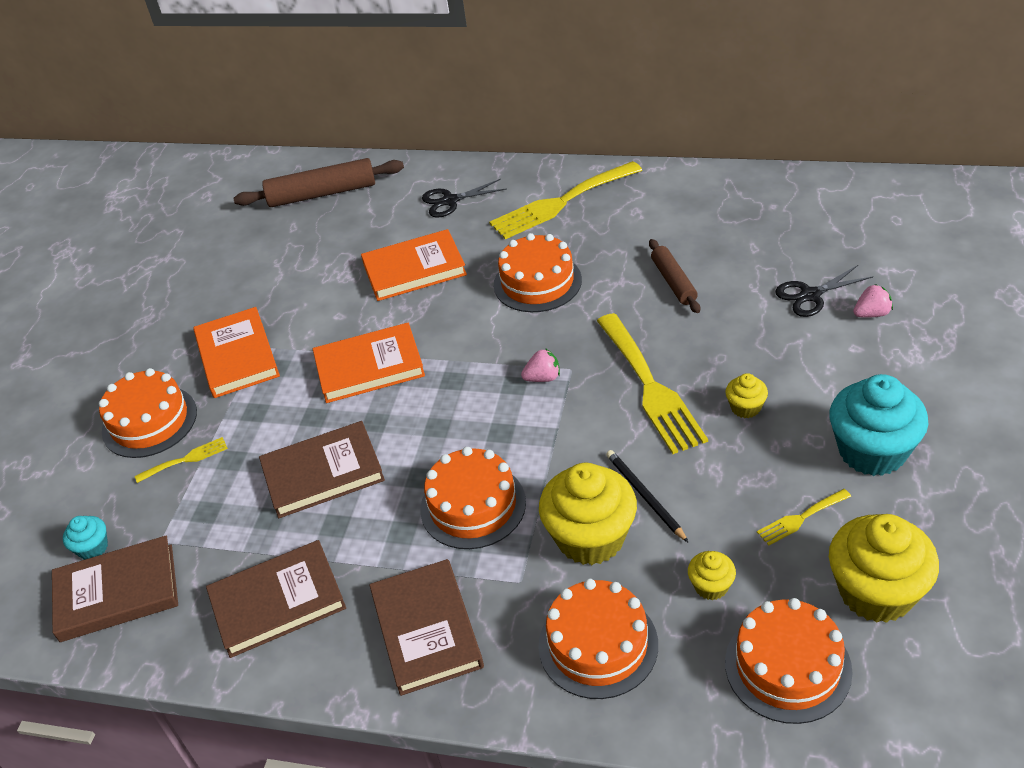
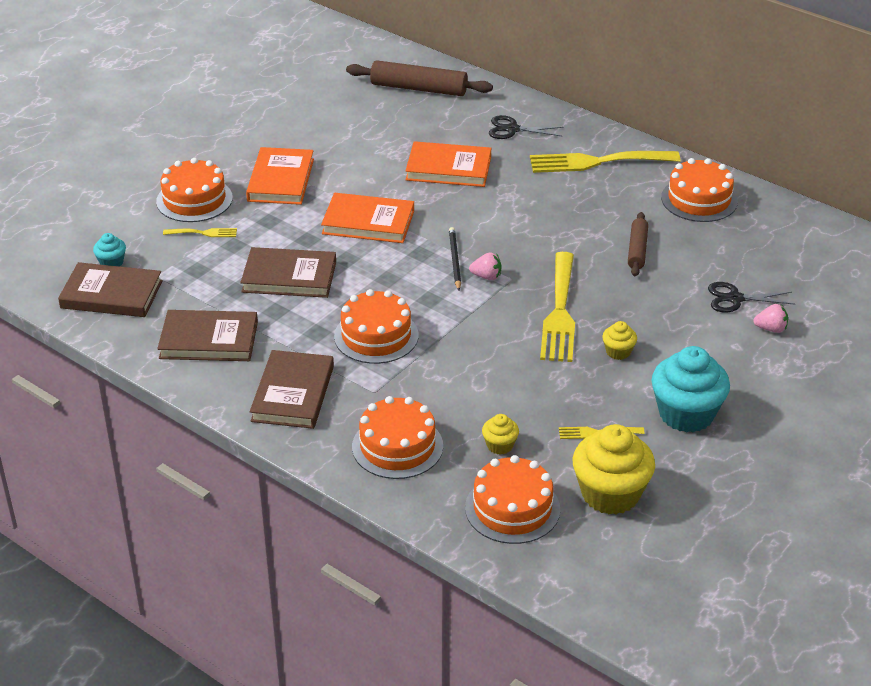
camera: 20 degrees right, 5 degrees down
orange cake [494,233,582,312] -> orange cake moved to [661,158,738,222]
yellow cupcake [539,463,637,565] -> none
black pencil [606,450,689,543] -> black pencil moved to [449,227,461,291]

